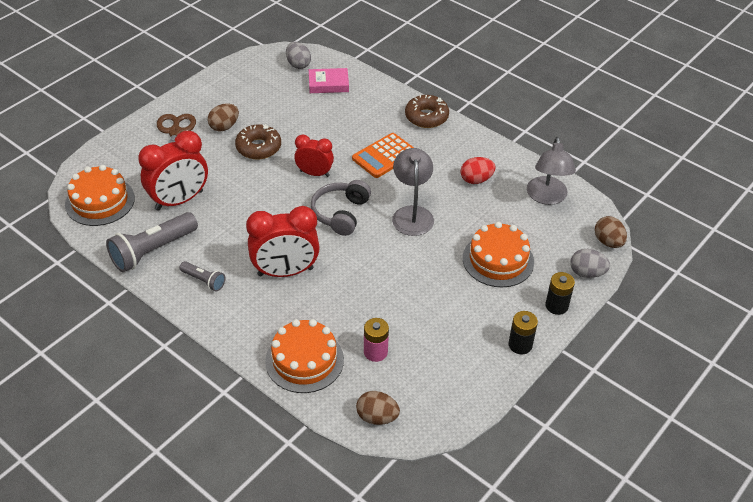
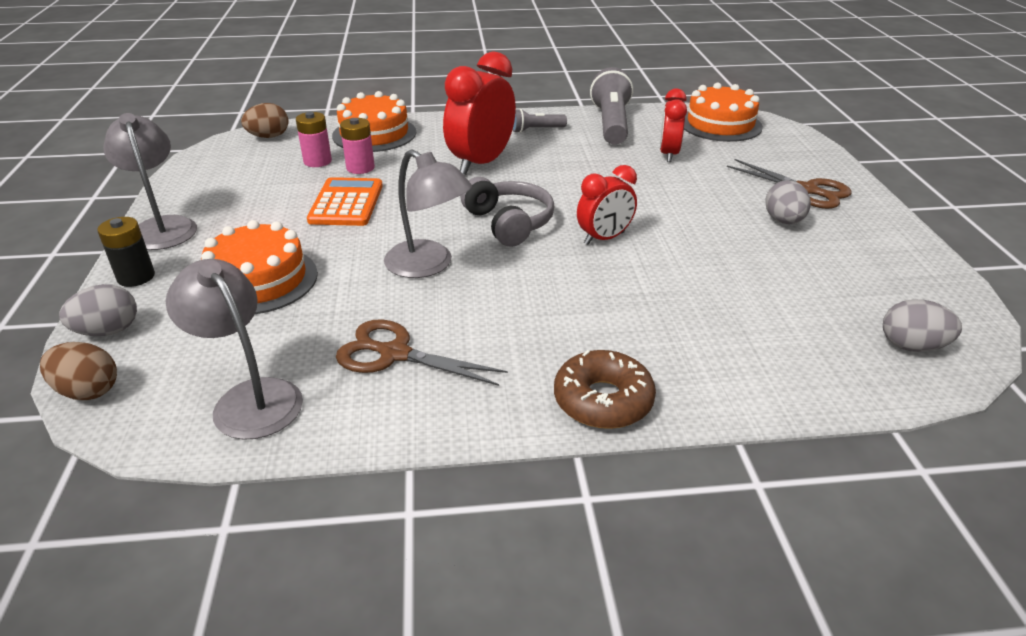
camera: 135 degrees right, 10 degrees down
red clock [138,131,208,211] -> red clock [660,88,687,162], size x0.61
brown egg [208,104,239,131] -> grey egg [765,180,811,224]
brown donut [235,124,281,160] -> none
pink book [309,68,349,93] -> none
orange calculator [352,133,414,178] -> orange calculator moved to [307,177,383,226]
red egg [460,157,496,184] -> brown scissors [336,319,508,386]
black battery [509,311,538,354] -> grey lamp [103,113,197,250]
none -> pink battery [340,118,375,174]

